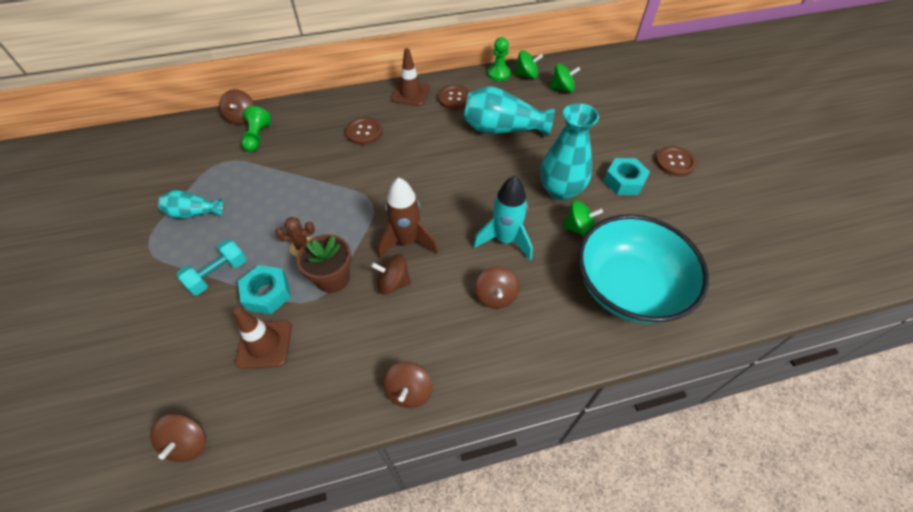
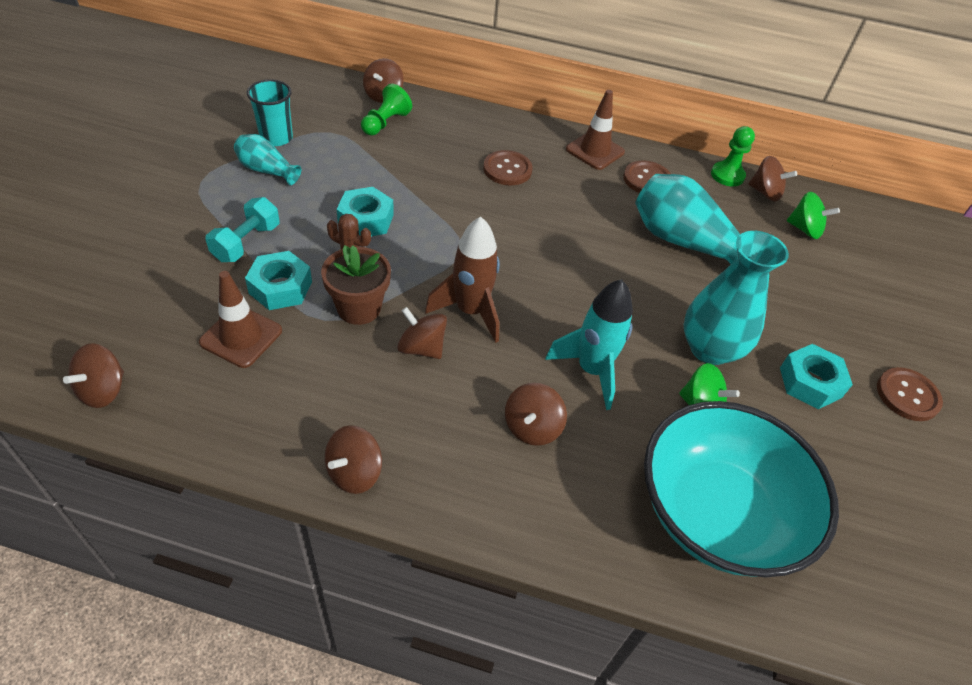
camera: 25 degrees right, 5 degrees down
turquoise dumbbell [176,239,247,295] -> turquoise dumbbell turned 45 degrees counterclockwise [206,197,280,262]
green spinning top [514,50,543,79] -> brown spinning top [749,156,797,201]
none -> turquoise cup [247,79,293,146]
none -> turquoise nut [337,187,394,236]

